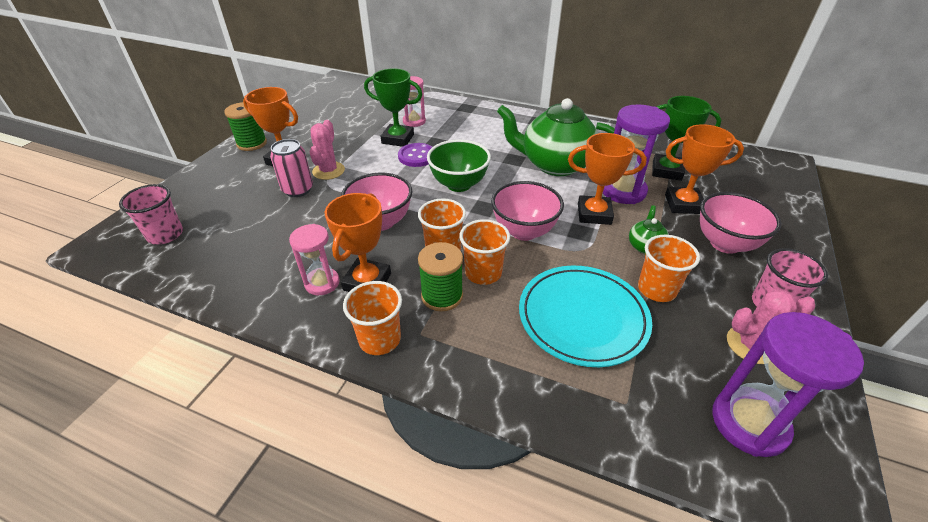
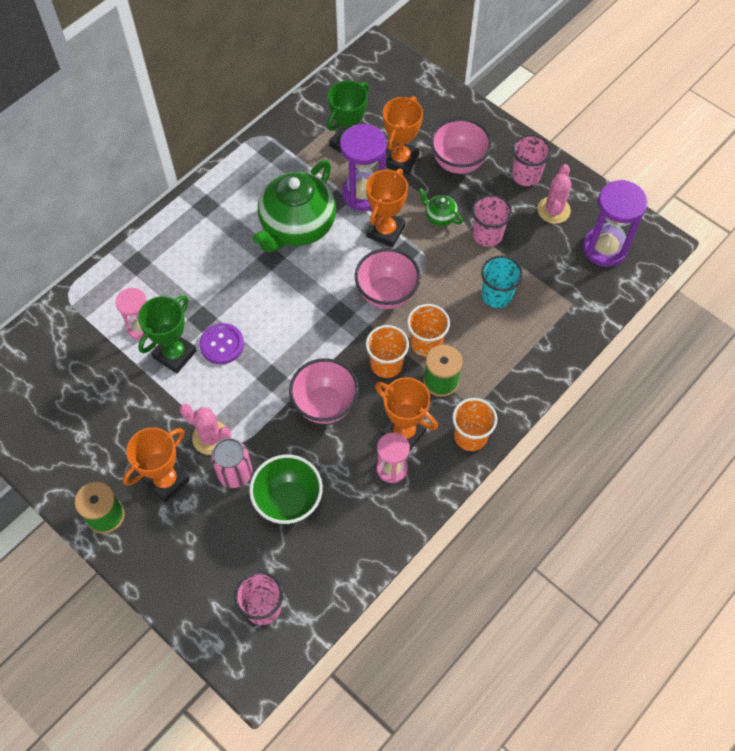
camera: 70 degrees left, 20 degrees up
green bowl [427,139,491,192] -> green bowl moved to [249,455,323,525]
turquoise plate [519,266,652,367] -> turquoise cup [481,256,523,308]
orange cup [638,235,700,302] -> pink cup [472,195,512,247]

